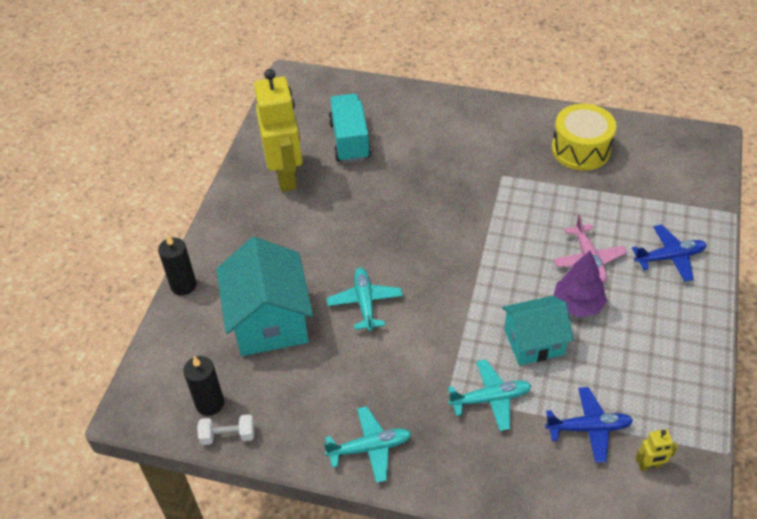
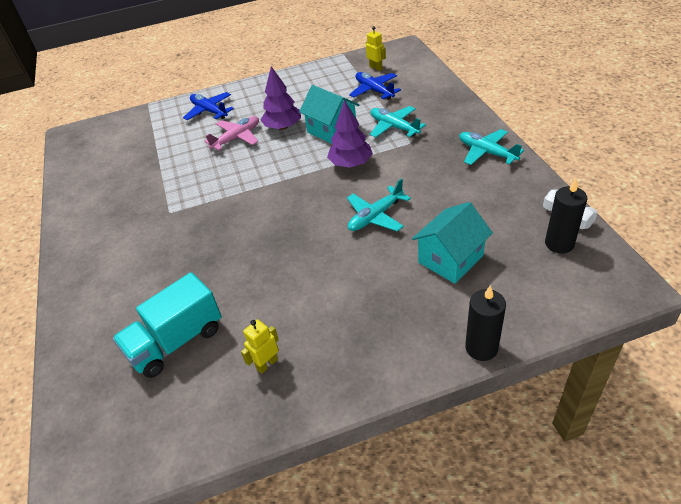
camera: 120 degrees left, 5 degrees down
turquoise house [216,237,313,356] -> turquoise house [412,202,493,284], size x0.65
yellow robot [254,69,302,192] -> yellow robot [241,319,279,374], size x0.40
yellow drum [552,104,616,171] -> none
none -> purple tree [327,100,373,168]

